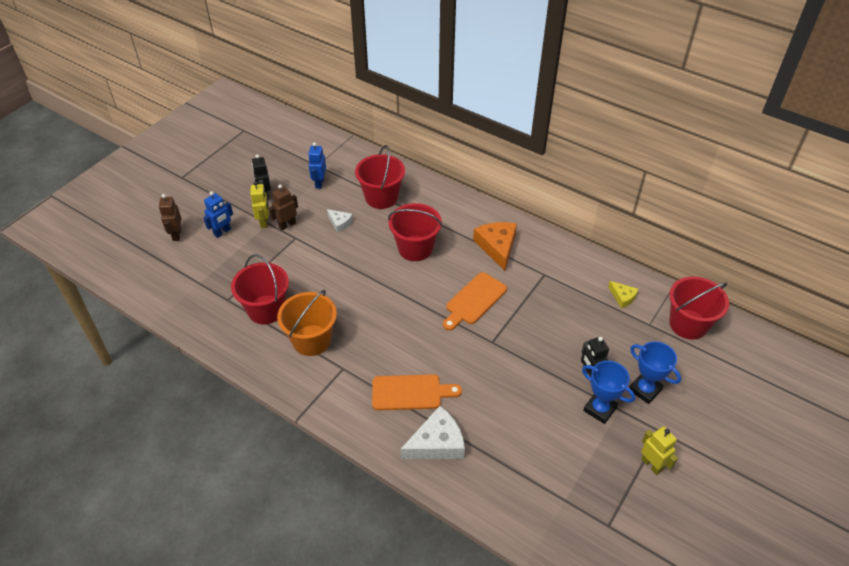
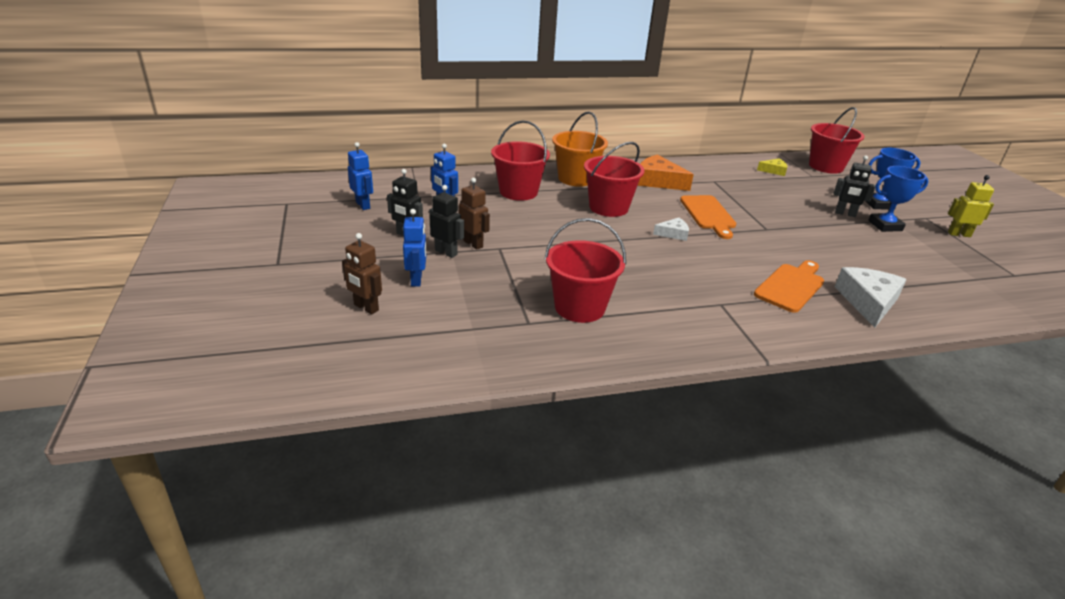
camera: 50 degrees left, 15 degrees down
yellow robot [250,181,269,228] -> black robot [429,185,464,258]
brown robot [269,184,298,231] -> brown robot turned 135 degrees clockwise [459,178,490,250]
orange bucket [277,290,337,356] -> orange bucket moved to [552,112,608,187]
white cheese [327,209,353,233] -> white cheese moved to [653,218,689,241]
none -> blue robot [348,142,373,210]

